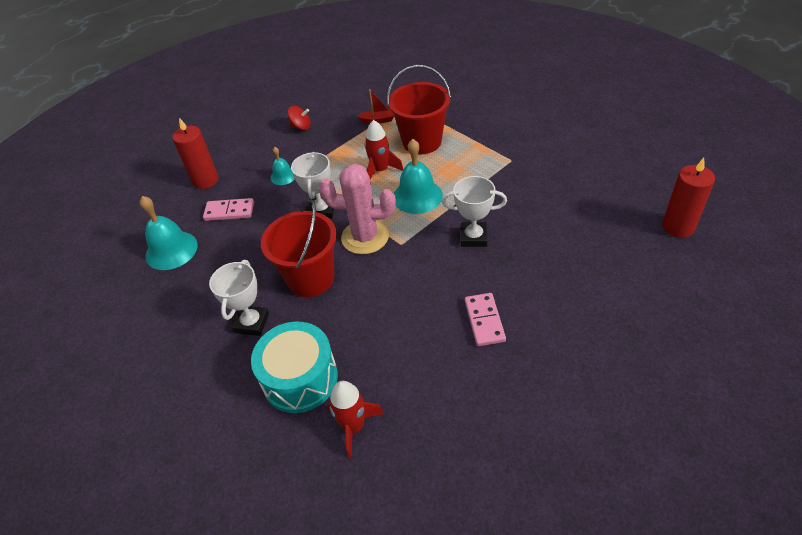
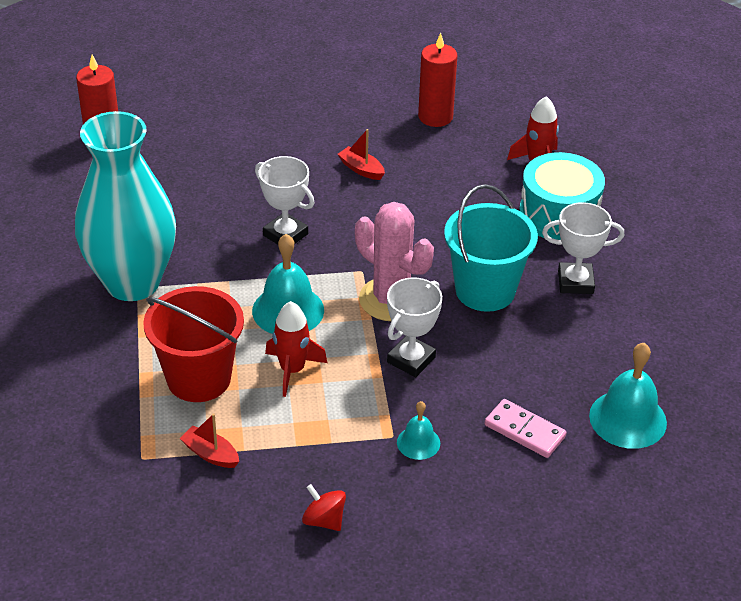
camera: 150 degrees left, 5 degrees down
red candle [172,118,219,189] -> red candle moved to [418,33,458,127]
white trophy [209,260,269,336] -> white trophy turned 45 degrees clockwise [542,202,624,294]
red bucket [261,199,337,297] -> turquoise bucket [444,184,538,312]
pink domino [465,293,506,346] -> red boat [338,129,385,180]
none -> turquoise vase [75,111,176,301]

